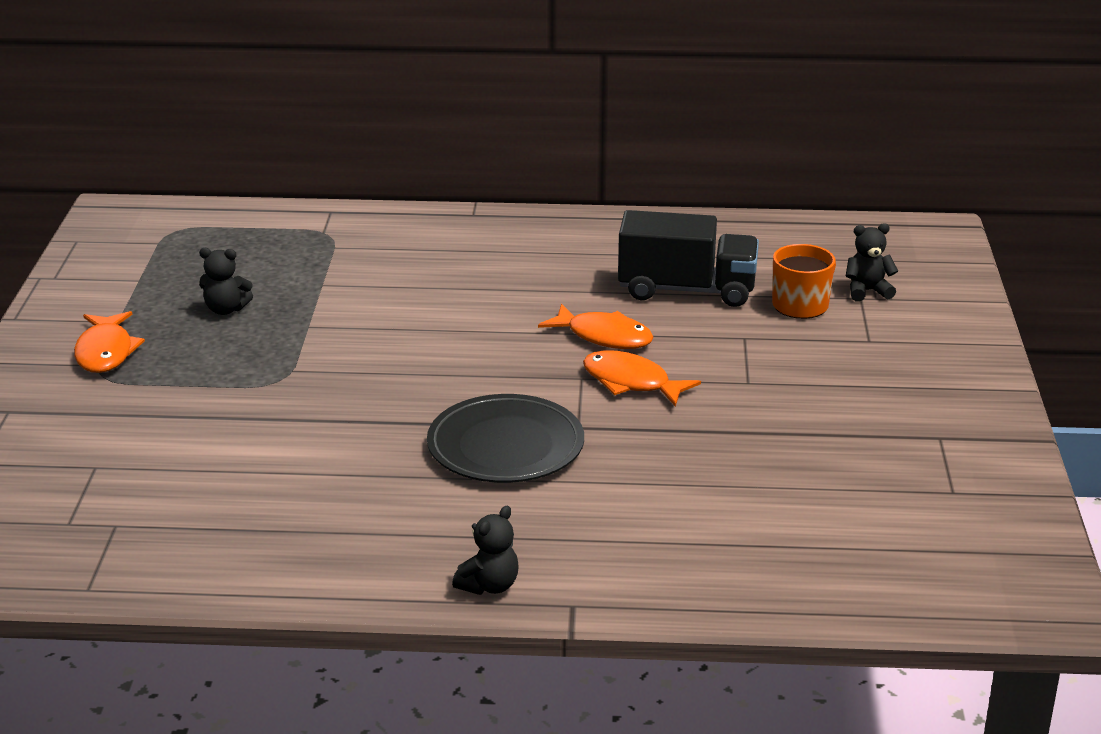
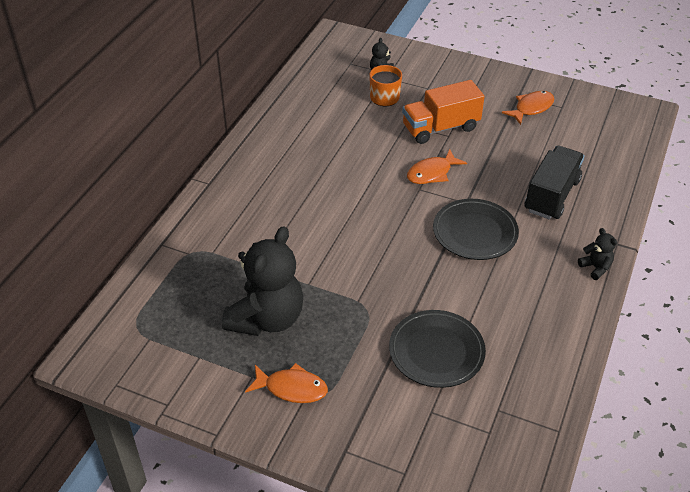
camera: 70 degrees left, 15 degrees up
black teddy bear [199,248,253,315] -> black teddy bear [222,226,303,336], size x2.35
orange fish [538,304,653,349] -> orange fish moved to [502,91,554,125]
black truck [618,210,759,307] -> black truck moved to [524,146,585,220]
none -> black plate [389,310,486,388]
none -> orange truck [402,80,485,144]

